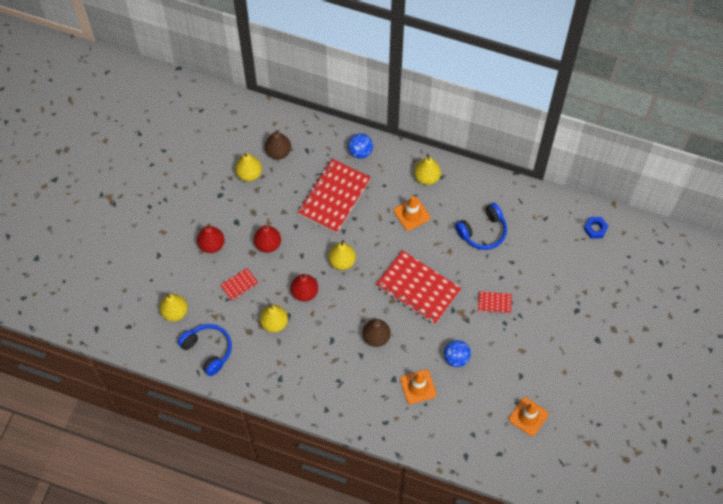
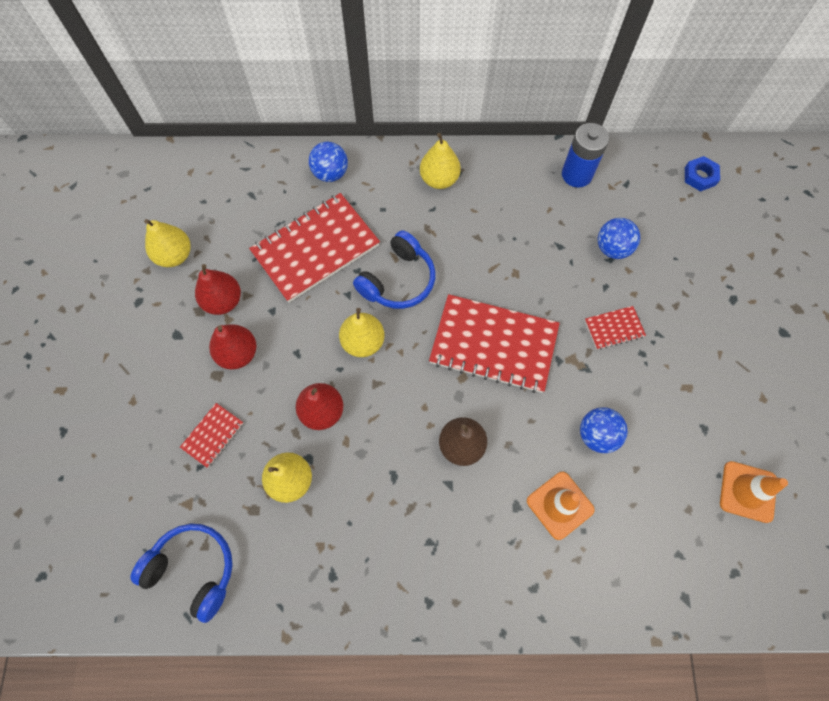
camera: 20 degrees left, 5 degrees up
yellow pear [159,294,188,322] -> none
red pear [197,223,225,253] -> red pear moved to [195,264,241,315]
brown pear [265,130,291,159] -> none
red notebook [298,159,371,233] -> red notebook turned 45 degrees clockwise [249,193,380,302]
orange traffic cone [394,196,430,231] -> none
blue headphones [455,203,507,250] -> blue headphones moved to [353,230,435,309]
none -> blue battery [562,123,609,188]
none -> blue ball [598,218,640,259]

